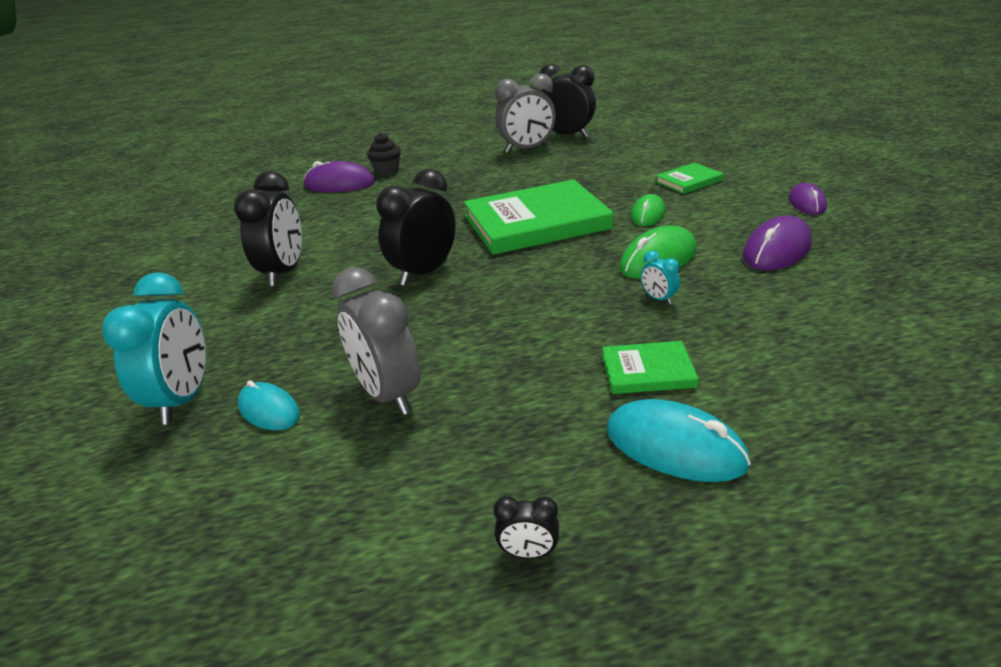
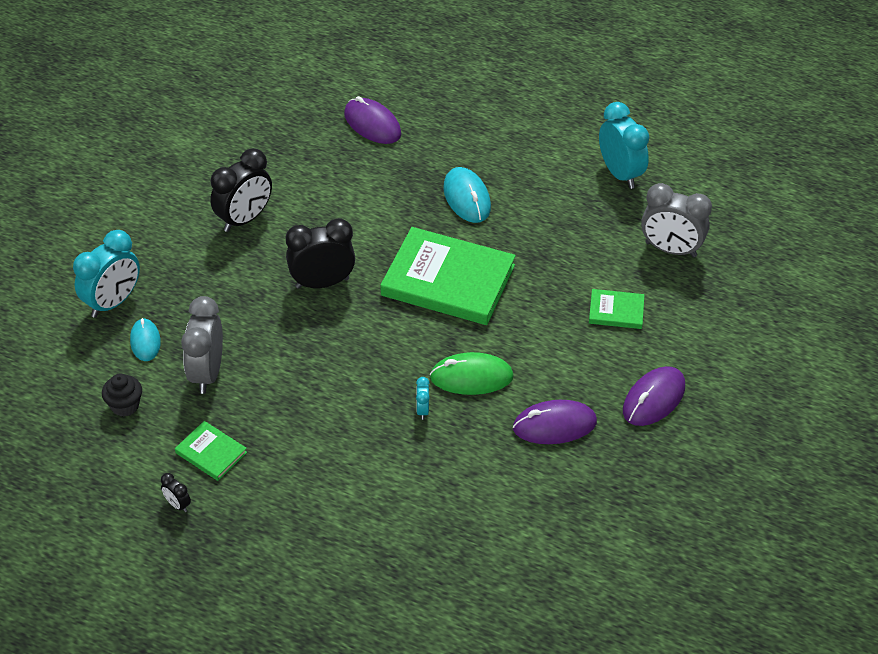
camera: 35 degrees right, 15 degrees up
black cupcake [367,133,401,176] -> black cupcake moved to [102,373,142,417]
grey clock [495,73,556,153] -> grey clock moved to [641,183,712,257]
black clock [539,64,596,138] -> turquoise clock [599,102,649,189]
green book [602,341,698,394] -> green book moved to [175,421,247,481]
turquoise mouse [606,399,751,482] -> turquoise mouse moved to [443,167,491,223]
green mouse [631,194,665,226] -> none
purple mouse [789,183,827,215] -> purple mouse [623,366,685,426], size x1.53

